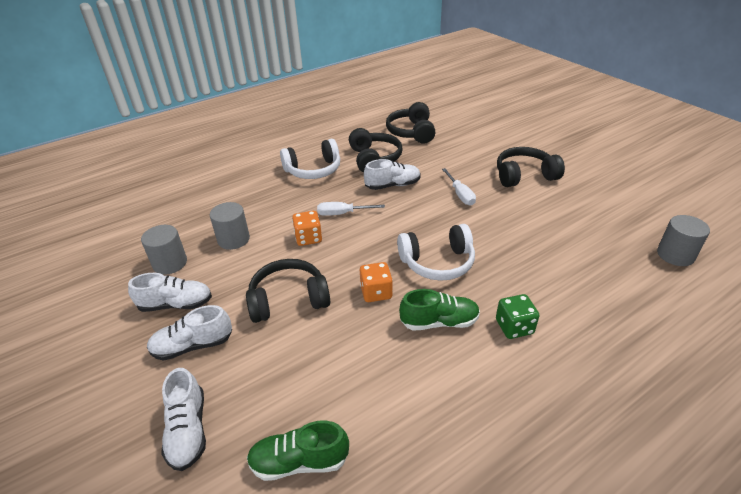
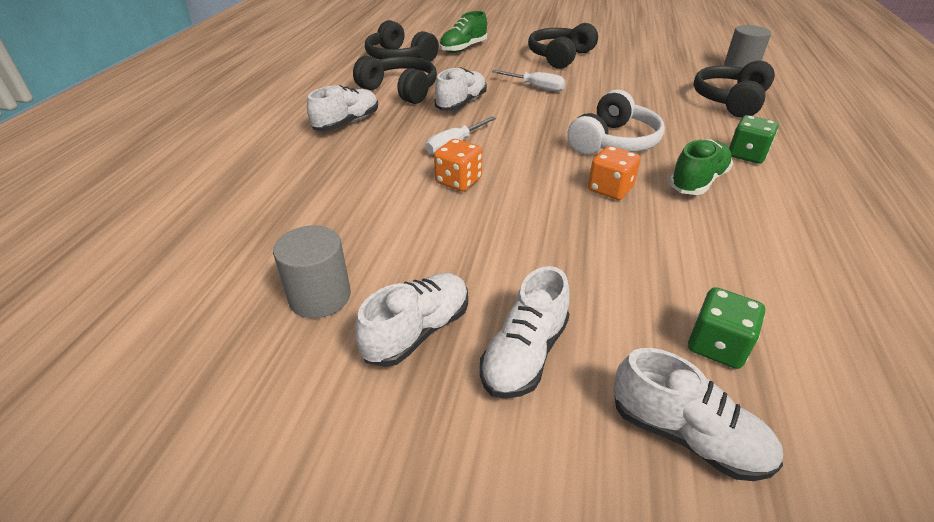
camera: 45 degrees left, 0 degrees up
grey cylinder [210,202,250,250] -> none
black headphones [246,259,330,323] -> black headphones moved to [693,61,775,118]
green shoe [247,421,349,481] -> green shoe moved to [440,11,487,53]
white headphones [280,139,340,179] -> white shoe [307,85,378,131]
none -> green dice [688,287,765,369]

